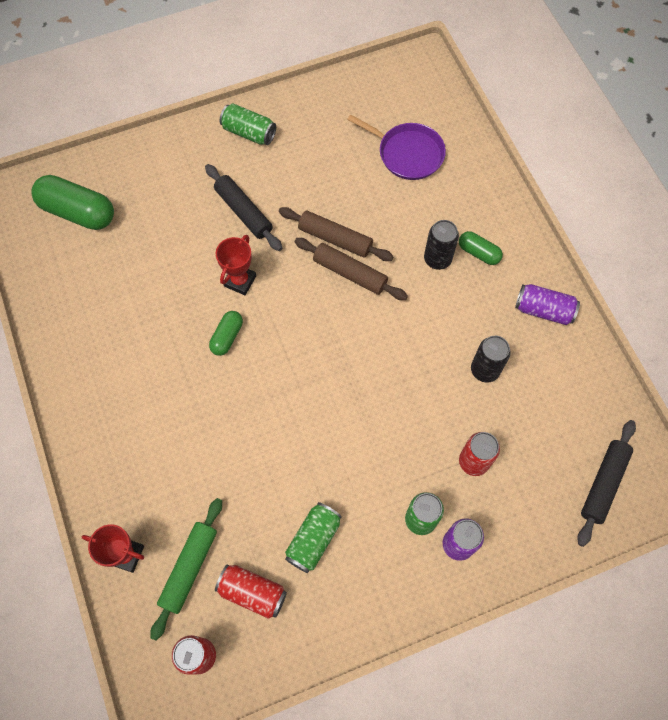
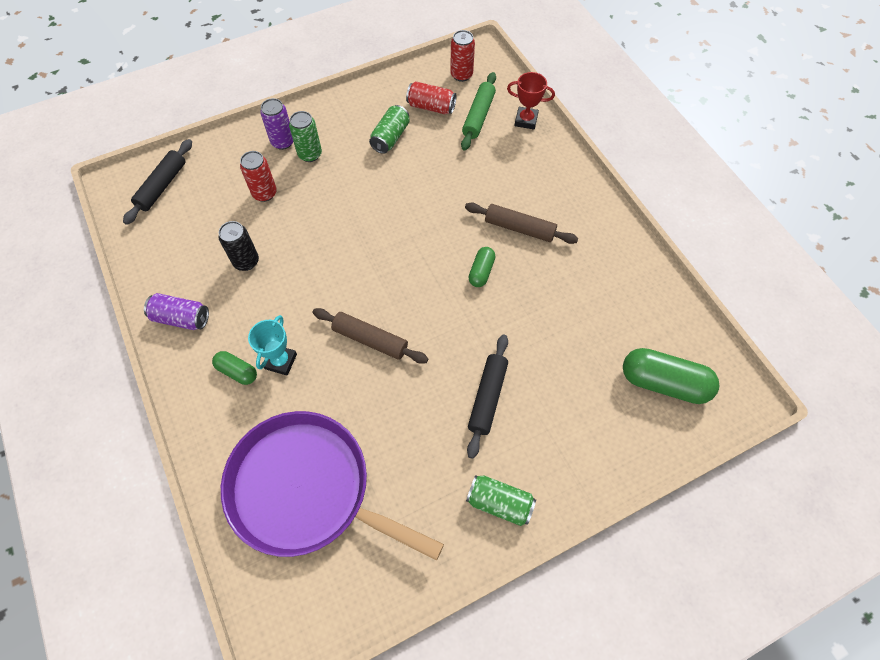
camera: 175 degrees right, 5 degrees down
black rolling pin [205,164,282,251] -> black rolling pin turned 60 degrees clockwise [467,334,508,459]
red trophy [216,235,256,295] -> none
brown rolling pin [279,207,394,261] -> brown rolling pin moved to [465,202,578,244]
purple pan [347,114,446,180] -> purple pan [221,411,444,561], size x1.82
black can [424,220,459,270] -> turquoise trophy [248,315,297,376]

